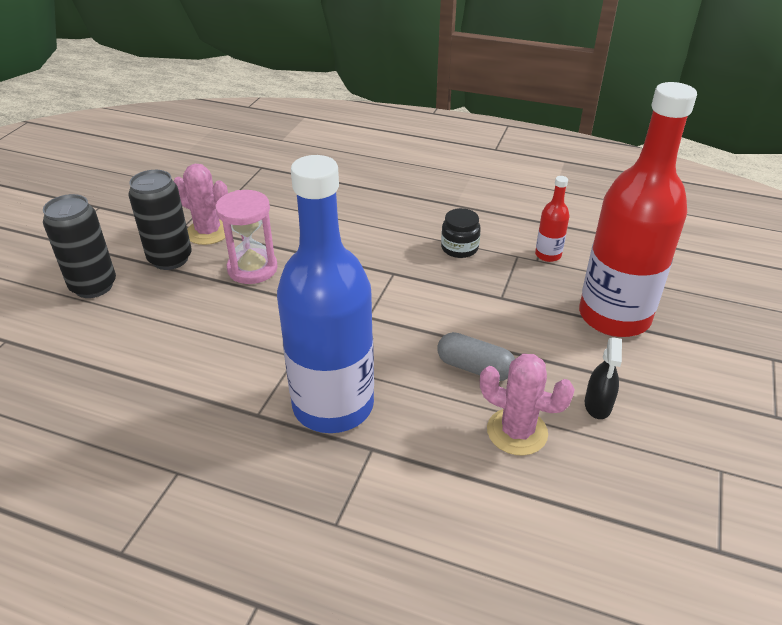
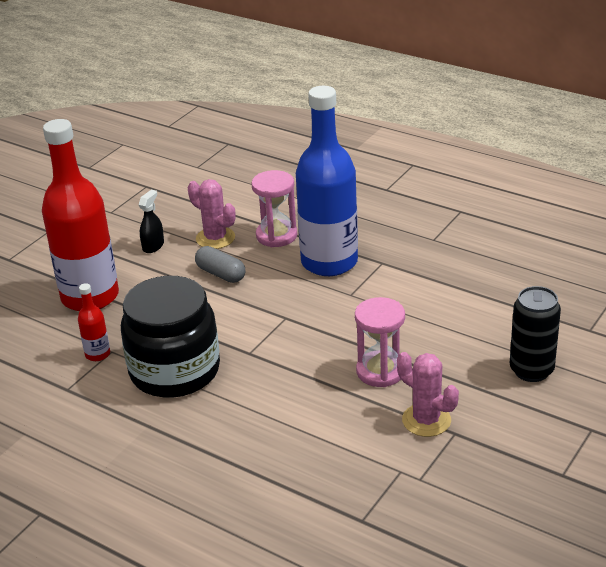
camera: 165 degrees left, 5 degrees down
black can [129,170,192,270] -> none
black jar [441,208,481,258] -> black jar [121,276,220,398], size x2.44
none -> pink hourglass [251,170,297,247]

